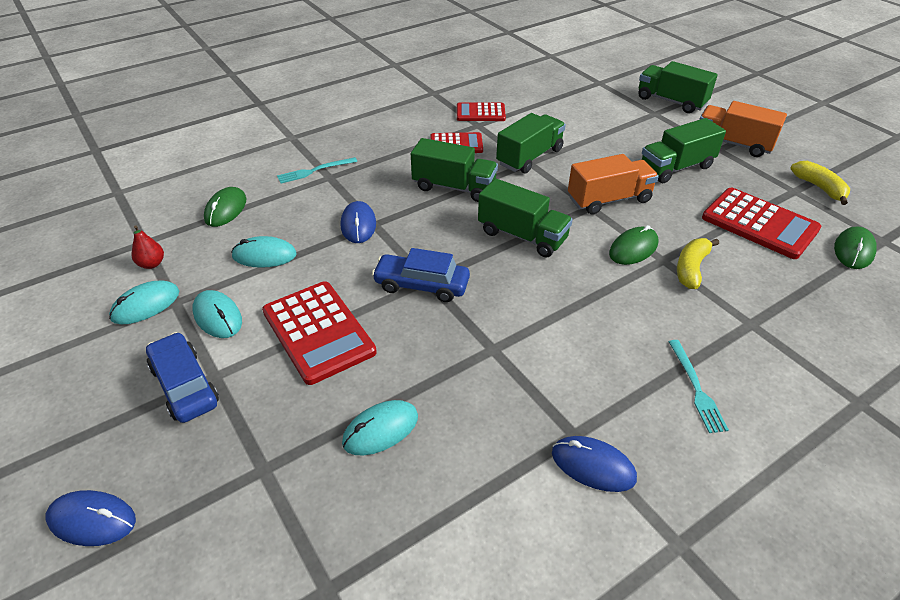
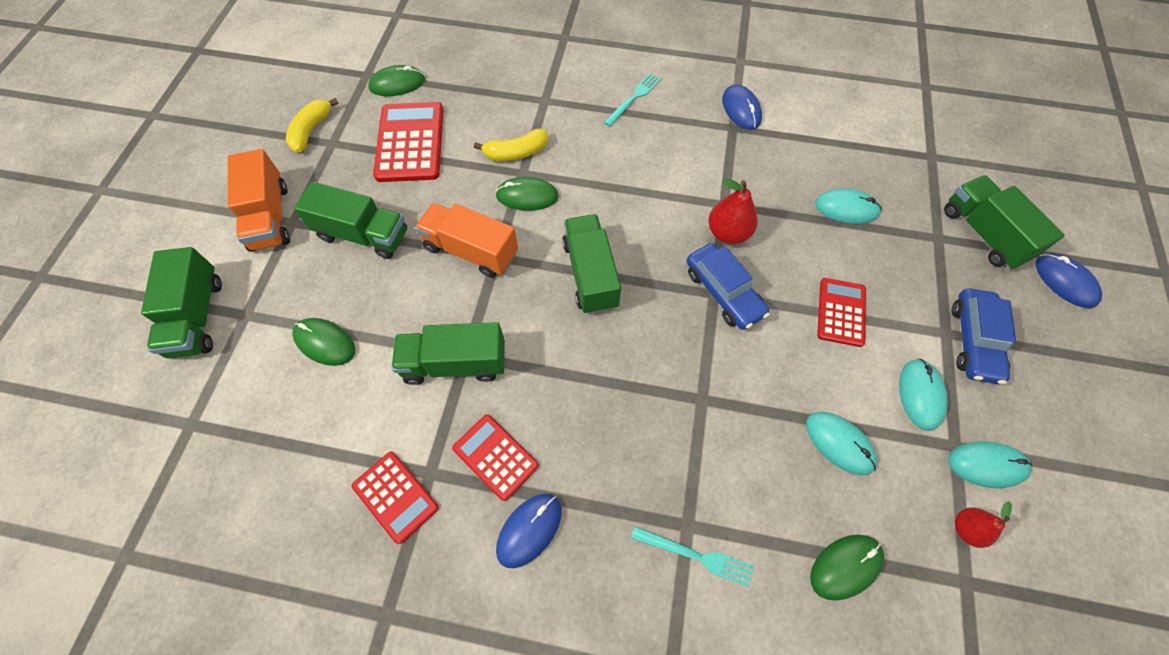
camera: 135 degrees left, 20 degrees up
red calculator [262,281,377,385] -> red calculator [817,278,866,347], size x0.62
blue mouse [341,201,376,243] -> blue mouse moved to [496,494,562,568]
green truck [411,138,498,202] -> green truck moved to [944,175,1065,269]
none -> green mouse [292,318,355,366]
none -> red pear [708,179,757,244]

